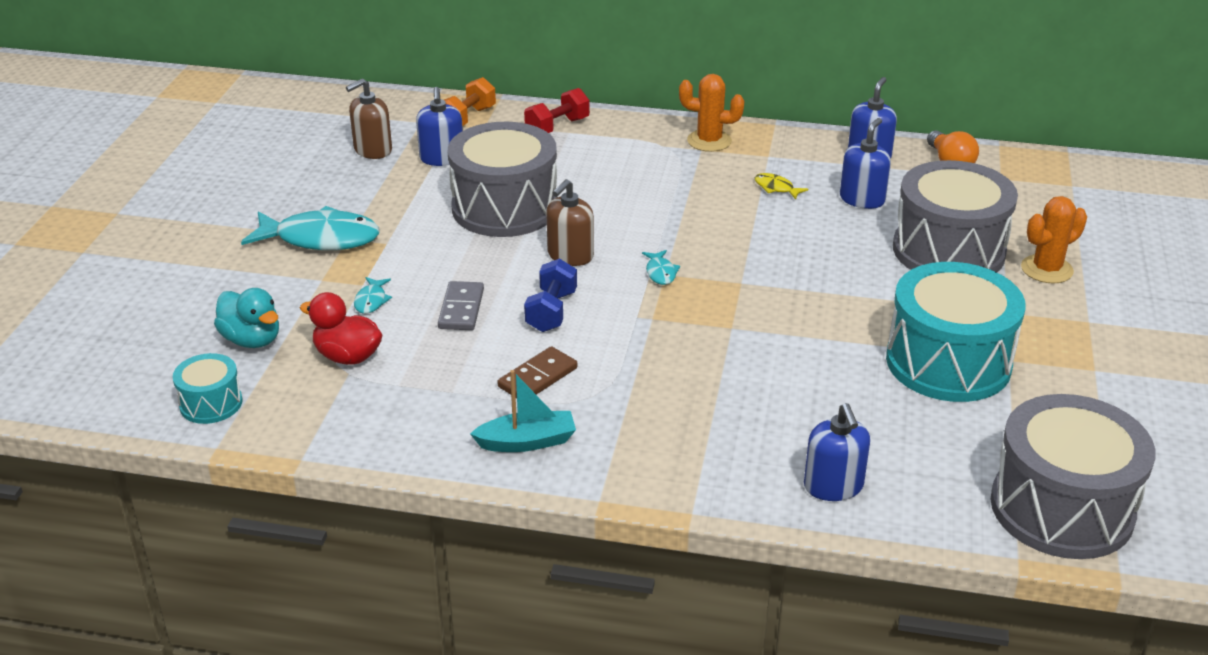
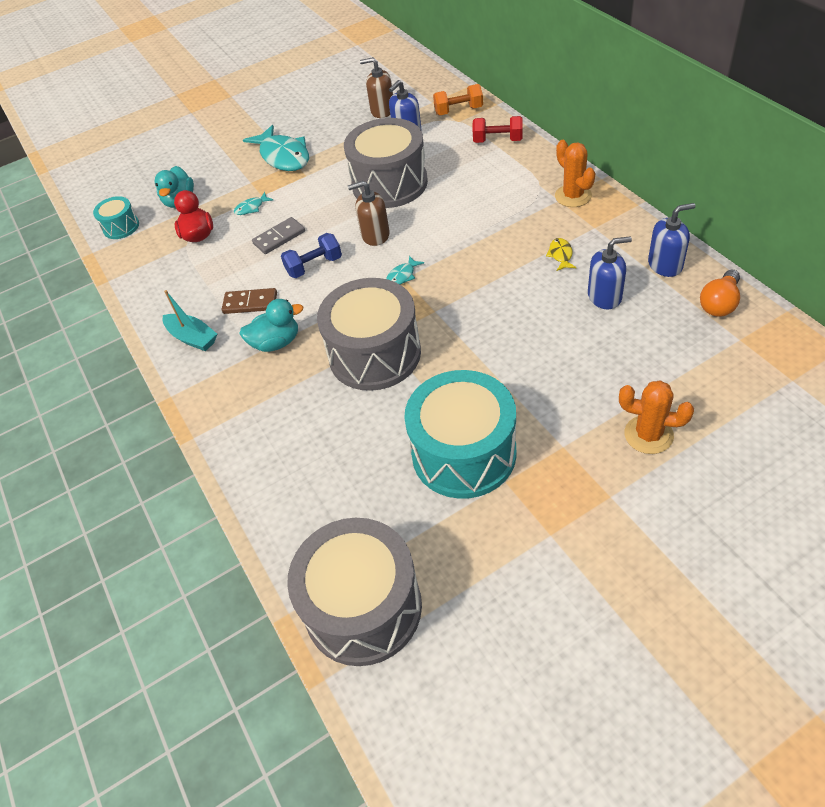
camera: 55 degrees right, 15 degrees up
blue soap dispenser [804,403,870,501] -> none
grey drum [893,160,1018,272] -> grey drum moved to [317,278,421,391]
none -> turquoise duck [239,299,303,352]

